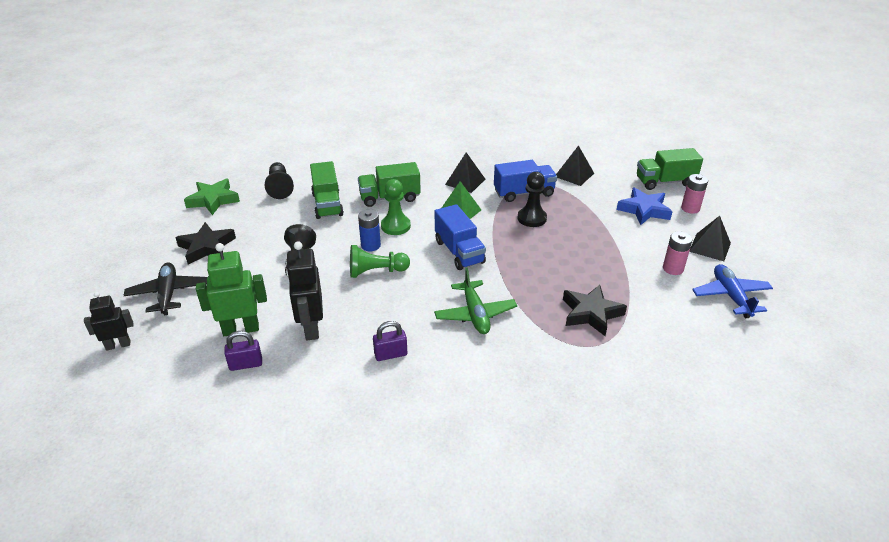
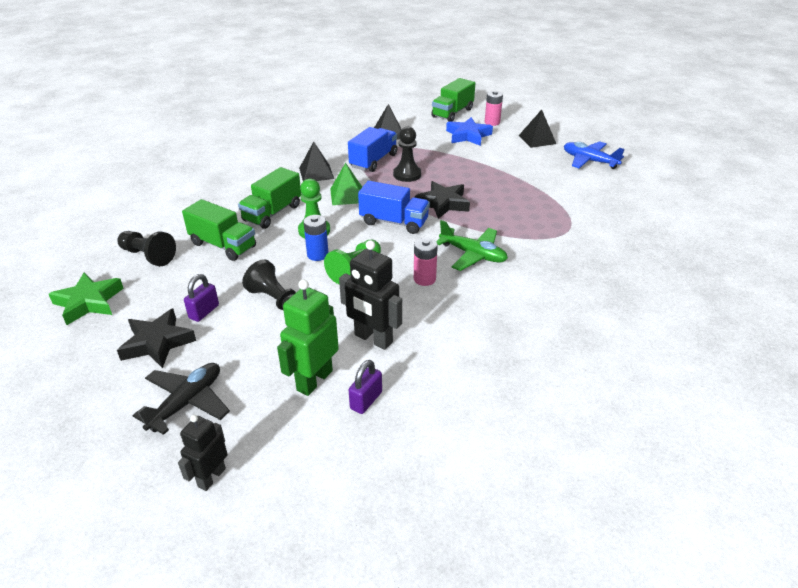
camera: 45 degrees left, 0 degrees up
black plane [123,262,207,316] -> black plane turned 90 degrees clockwise [133,363,230,435]
purple padlock [373,321,407,361] -> purple padlock moved to [184,274,219,322]
black star [563,285,627,336] -> black star moved to [415,181,470,219]
pink battery [663,231,692,275] -> pink battery moved to [414,238,438,286]

